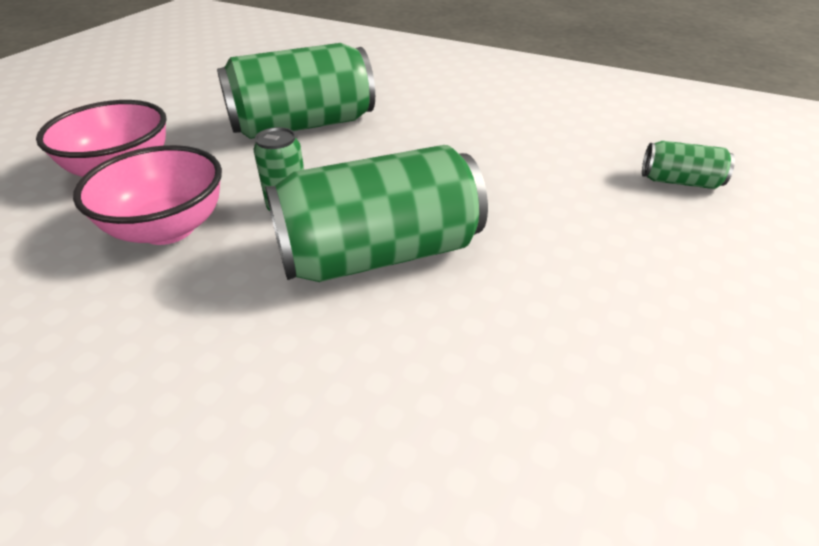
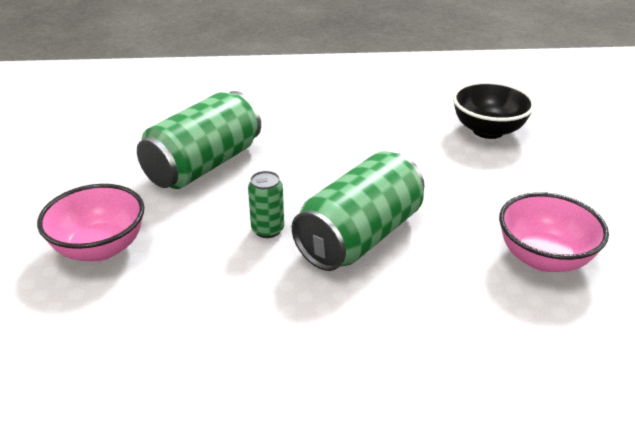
camera: 30 degrees left, 5 degrees down
pink bowl [73,145,222,245] -> pink bowl moved to [499,192,609,272]
green can [642,141,735,189] -> black bowl [453,81,535,139]

